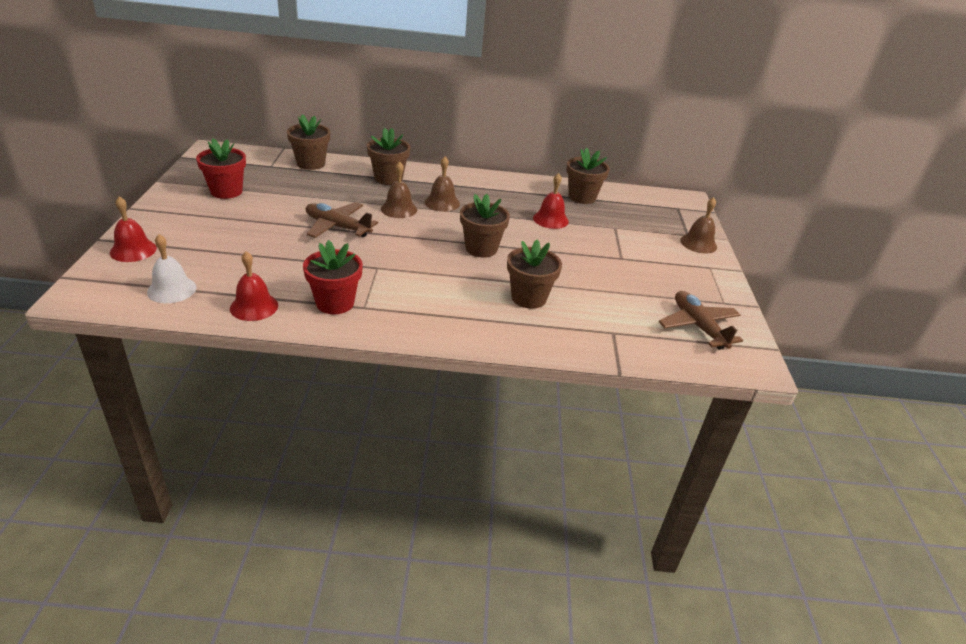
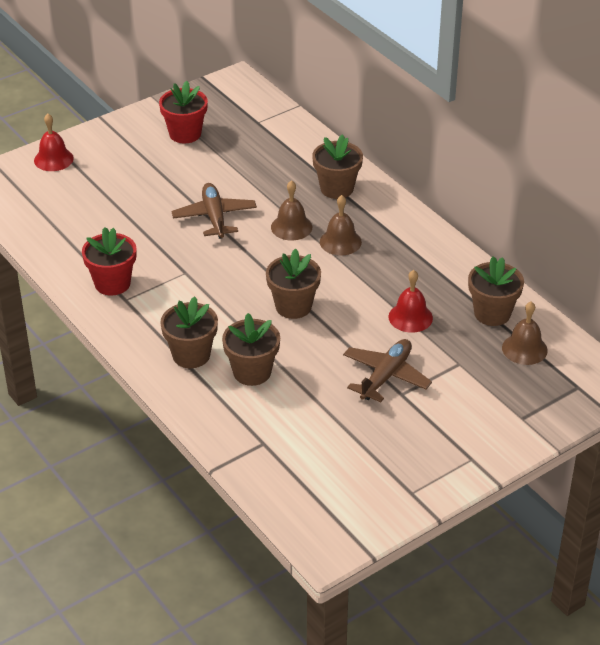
camera: 55 degrees right, 5 degrees up
white bell [147,234,196,303] -> none
red bell [230,251,278,321] -> none
brown flower pot [287,114,330,170] -> brown flower pot moved to [160,297,218,368]
brown plane [658,291,743,350] -> brown plane moved to [343,339,432,402]
brown bell [680,197,717,253] -> brown bell moved to [502,301,548,365]

